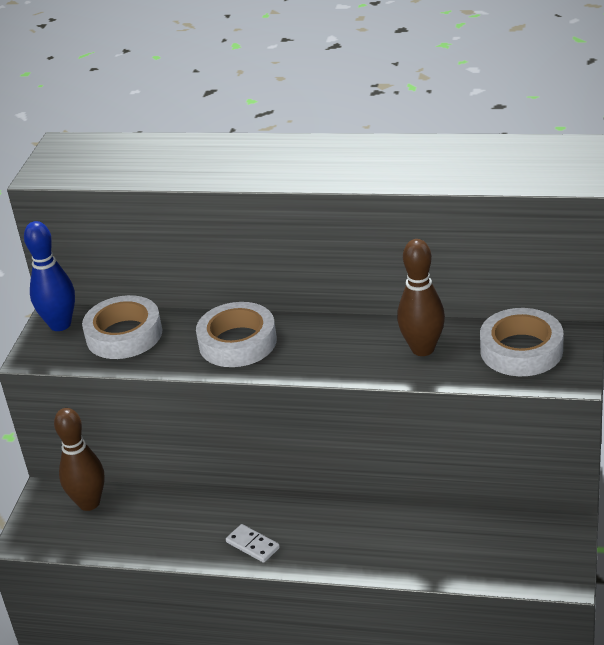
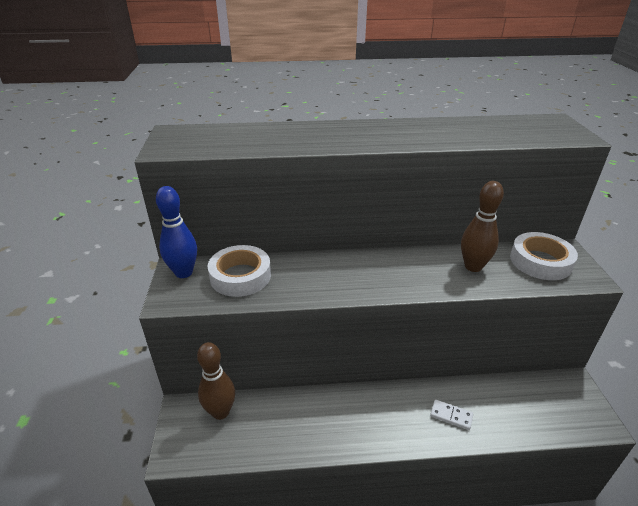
camera: 20 degrees left, 0 degrees up
white tape [196,302,277,367] -> none
white domino [226,524,280,563] -> white domino moved to [430,400,473,430]

